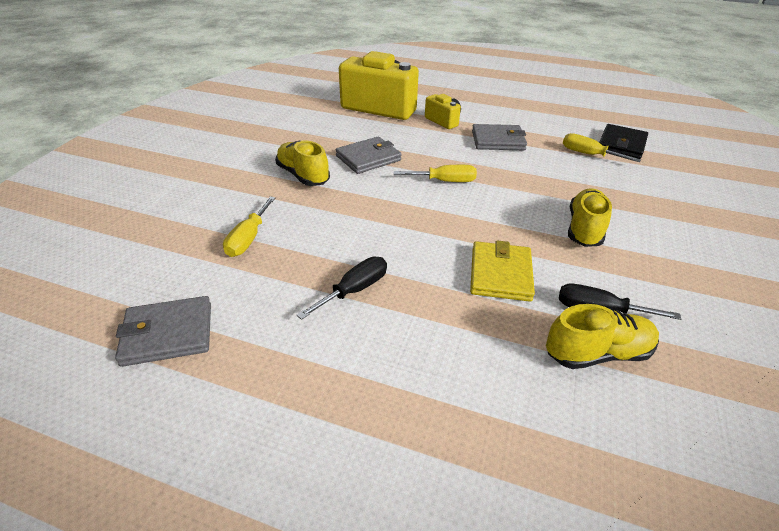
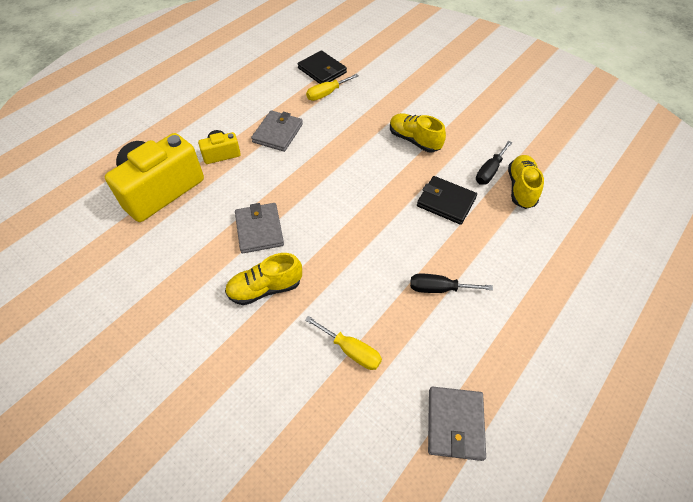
camera: 70 degrees left, 15 degrees up
black screwdriver [297,257,387,320] -> black screwdriver turned 60 degrees counterclockwise [410,274,493,293]
yellow screwdriver [394,165,477,182] -> none
yellow wallet [470,241,535,302] -> black wallet [417,176,477,225]

